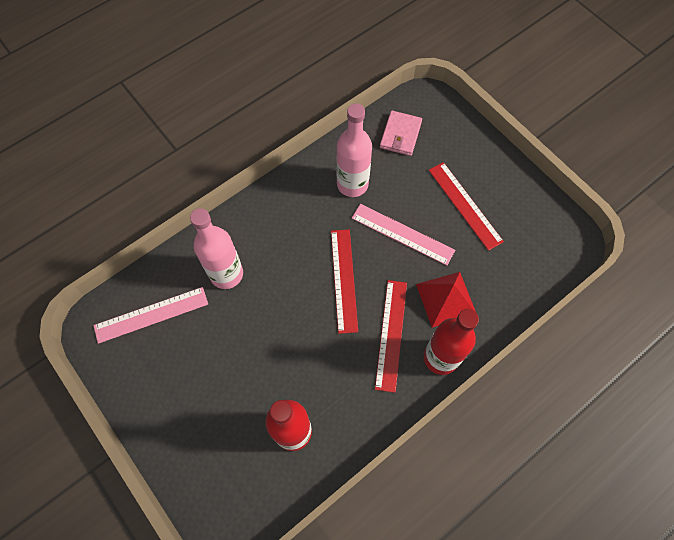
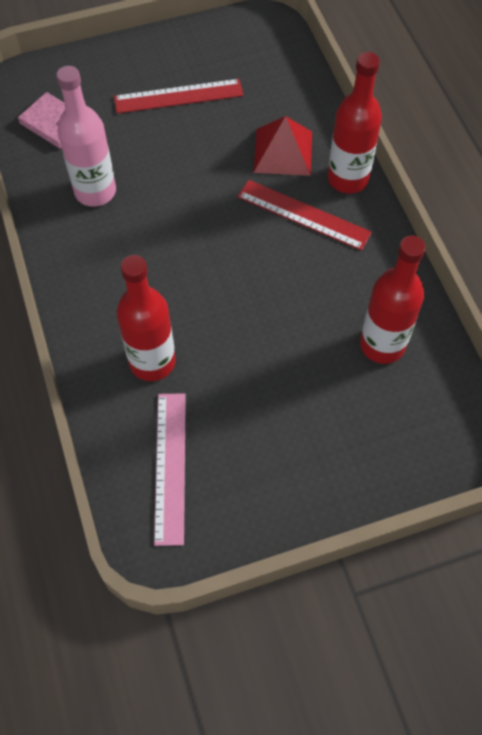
camera: 70 degrees left, 5 degrees down
pink bottle [190,208,243,289] -> red bottle [116,255,176,381]
red ruler [331,229,358,334] -> none
pink ruler [352,204,455,265] -> none

